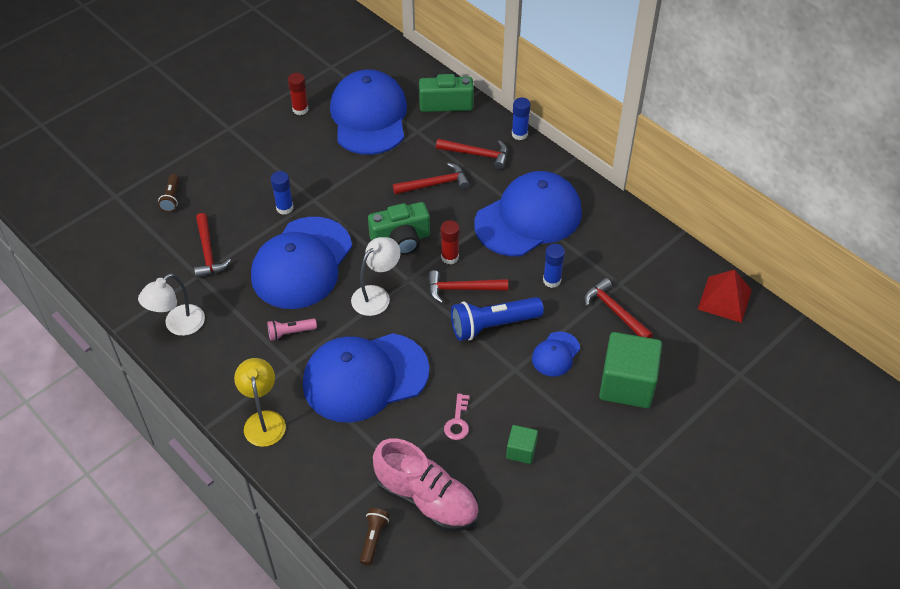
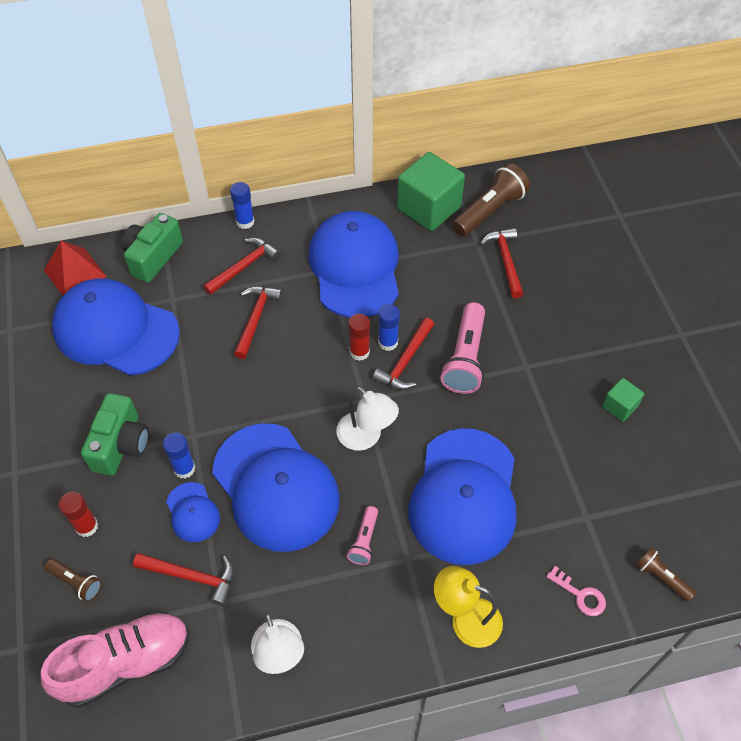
camera: 60 degrees left, 5 degrees up
red glue stick [288,73,309,115] -> red glue stick moved to [59,492,98,537]
white lamp [351,237,400,316] -> white lamp turned 150 degrees clockwise [336,386,399,451]
green camera [368,202,430,255] -> green camera moved to [81,393,149,476]
pink shoe [373,438,479,532] -> pink shoe moved to [41,611,189,708]
pink key [444,393,470,440] -> pink key moved to [546,566,606,616]
blue flashlight [451,297,544,341] -> pink flashlight [441,302,485,394]
blue cap [532,331,580,377] -> blue cap moved to [166,482,220,542]
blue glue stick [543,244,565,288] -> blue glue stick moved to [378,304,400,351]
red hammer [584,278,653,338] -> red hammer turned 90 degrees clockwise [480,228,523,298]
green cube [599,332,662,408] -> green cube moved to [397,152,465,231]
red pyramid [698,269,752,323] -> red pyramid moved to [44,241,107,295]
none -> brown flashlight [452,163,530,237]

